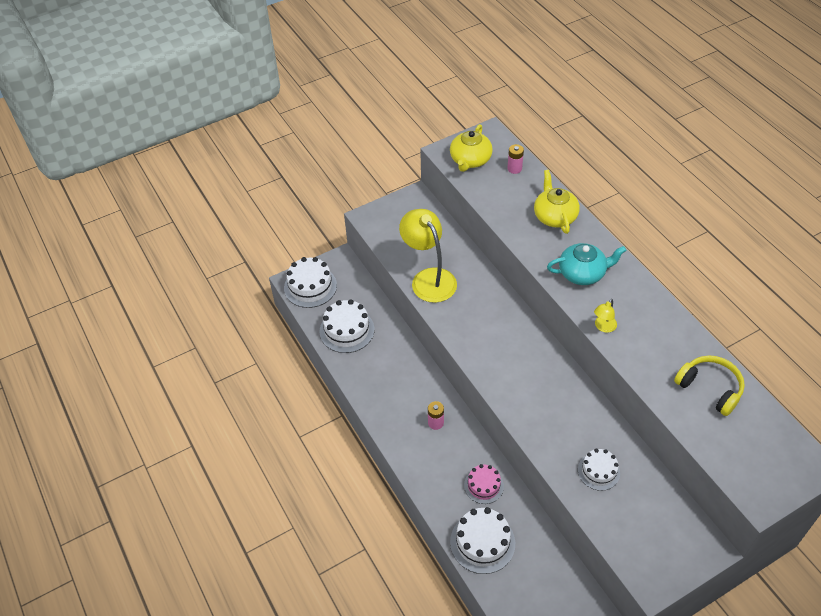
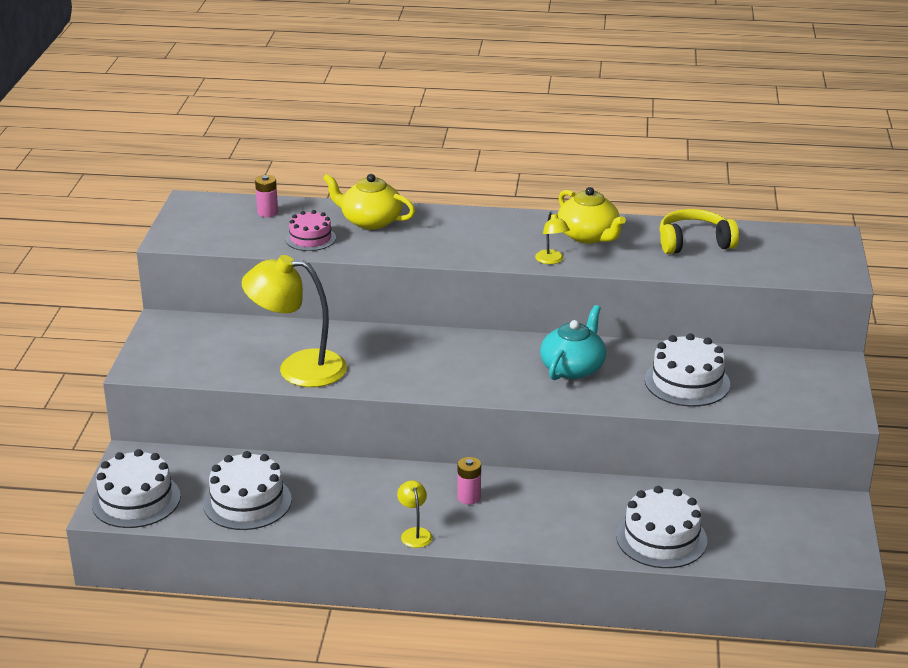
camera: 55 degrees left, 20 degrees down
yellow teapot [450,124,493,172] -> yellow teapot moved to [558,187,626,244]
pink cake [464,464,504,504] -> pink cake moved to [285,210,336,251]
turquoise teapot [547,243,627,285] -> turquoise teapot moved to [540,305,606,380]
white cake [578,449,620,491] -> white cake [645,333,730,407], size x1.58
none -> yellow lamp [397,480,433,548]

